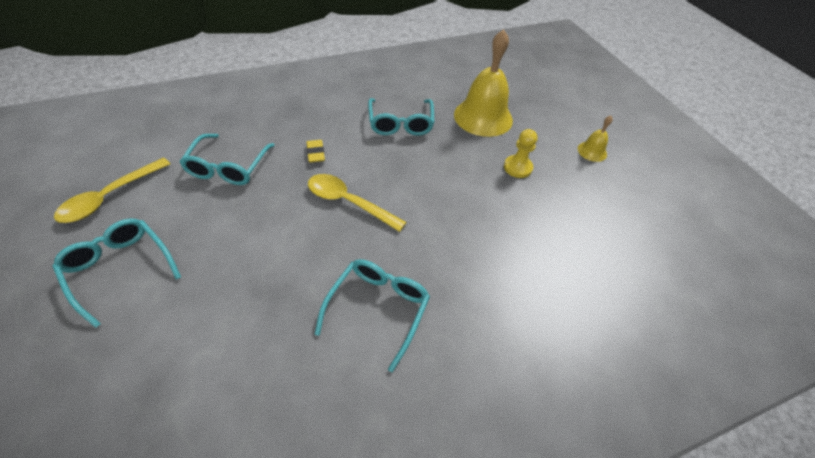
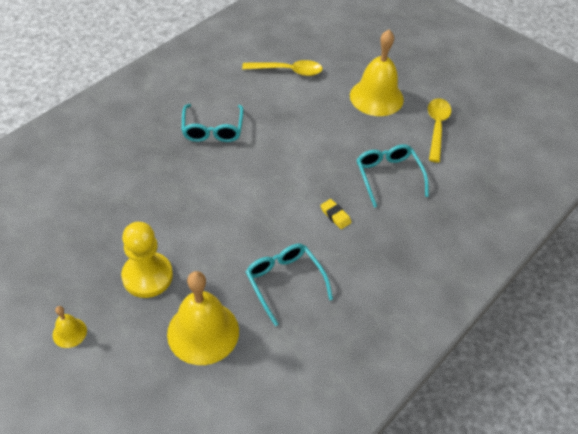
camera: 155 degrees right, 0 degrees up
turquoise glasses [52,219,181,328] -> yellow bell [350,30,404,116]
yellow spoon [308,174,407,232] -> yellow spoon moved to [242,60,323,76]
yellow pawn [504,129,538,178] -> yellow pawn [121,222,173,298], size x1.69

